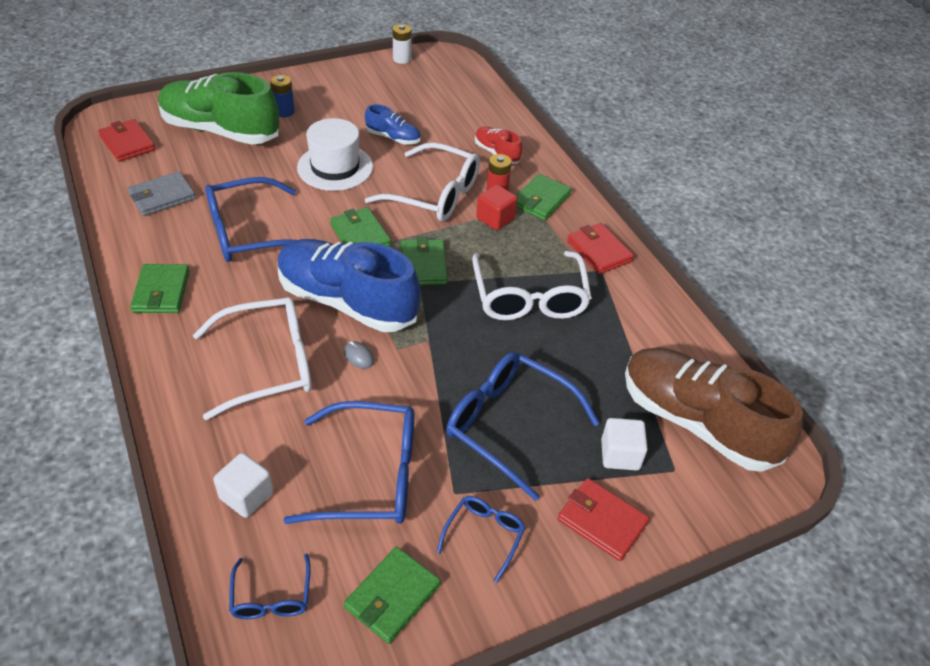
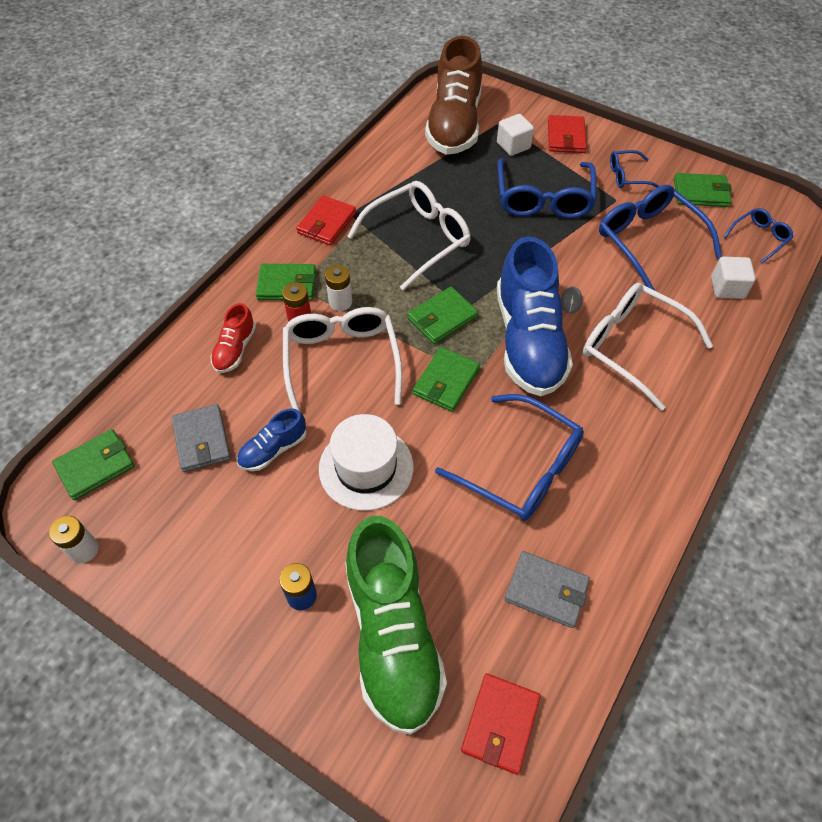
camera: 120 degrees left, 10 degrees up
green wallet [130,264,190,313] -> green wallet moved to [52,429,135,500]
blue shoe [365,104,421,145] -> blue shoe turned 120 degrees counterclockwise [237,408,307,471]
red cube [476,185,518,230] -> white battery [325,265,352,311]
none -> grey wallet [171,404,231,472]

